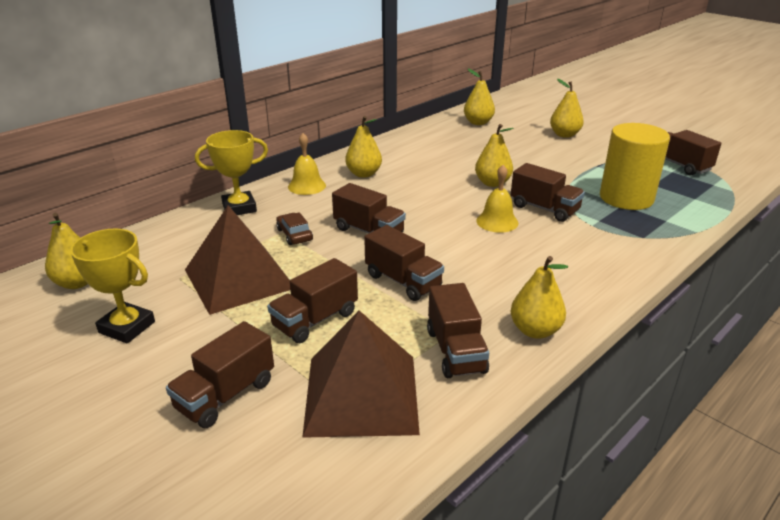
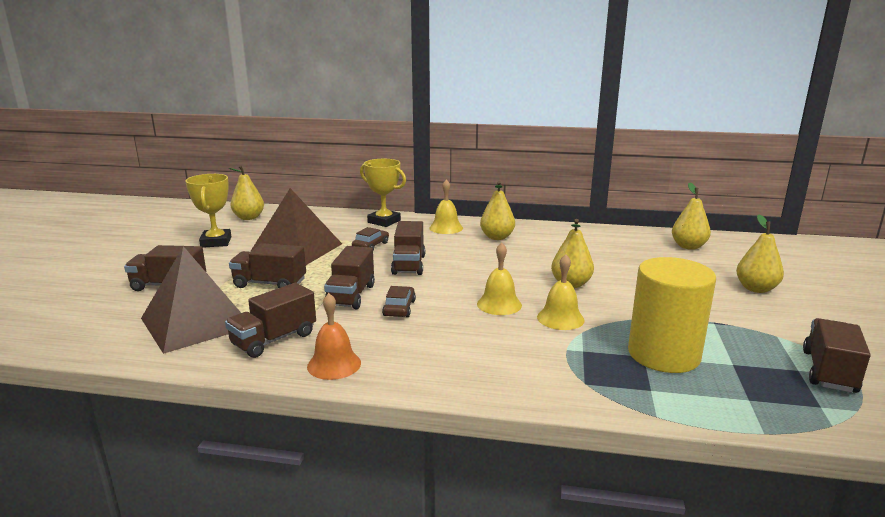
camera: 55 degrees right, 10 degrees down
brown truck [511,163,585,222] -> yellow bell [537,254,584,330]
yellow pear [511,256,568,339] -> orange bell [307,293,361,380]
none -> brown car [382,286,416,317]

